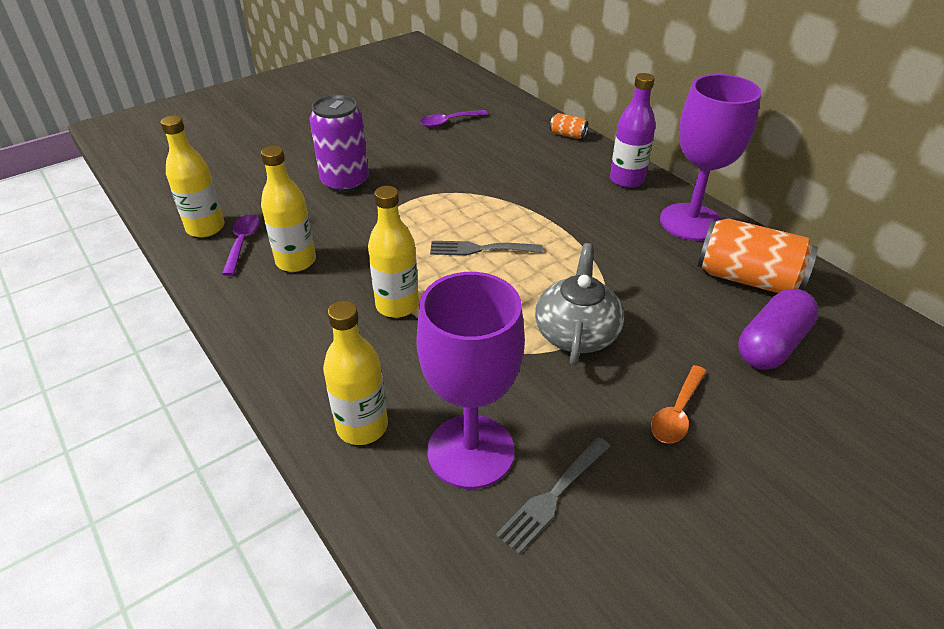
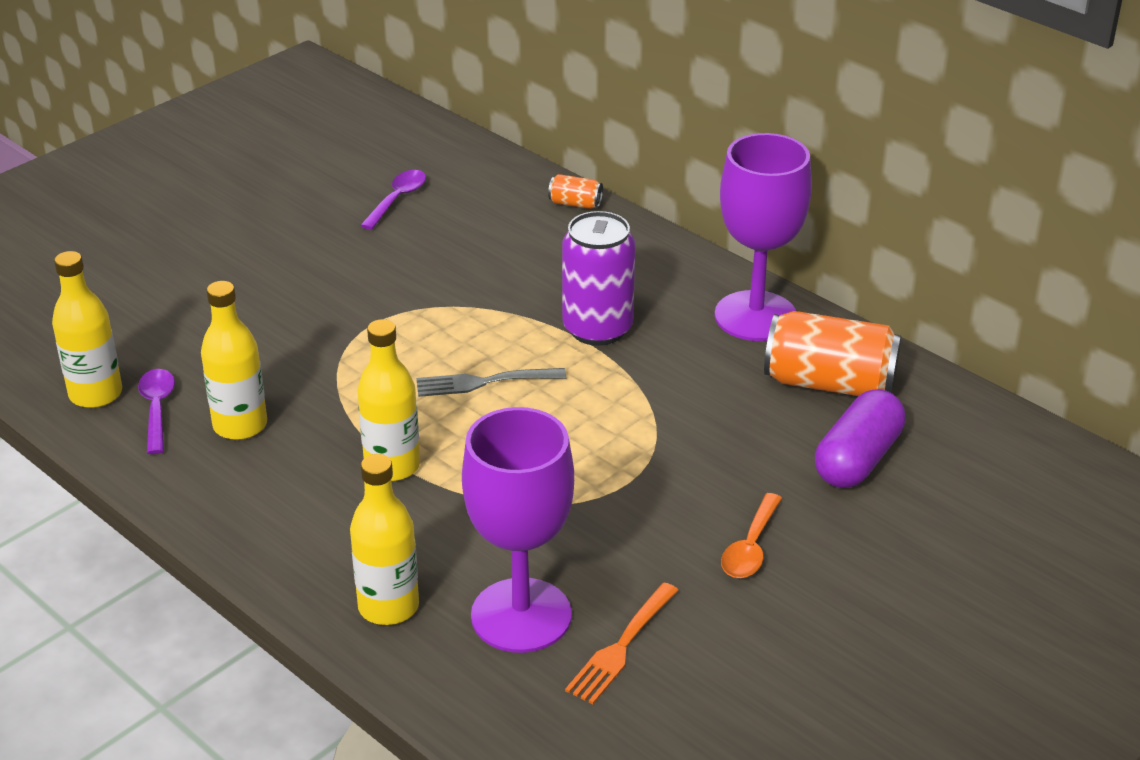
camera: 10 degrees left, 5 degrees down
purple can [310,95,369,193] -> purple can moved to [562,211,635,346]
purple spoon [420,110,488,127] -> purple spoon turned 150 degrees clockwise [360,170,426,230]
grey fork [496,437,611,554] -> orange fork [565,583,679,704]
grey teapot [535,243,625,366] -> none
purple bottle [610,73,656,188] -> none

